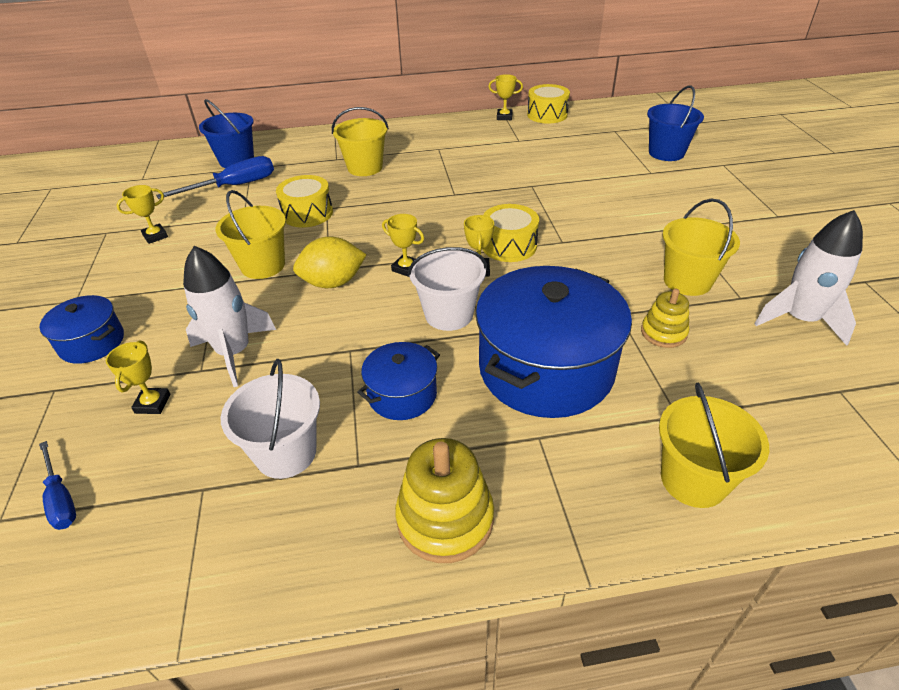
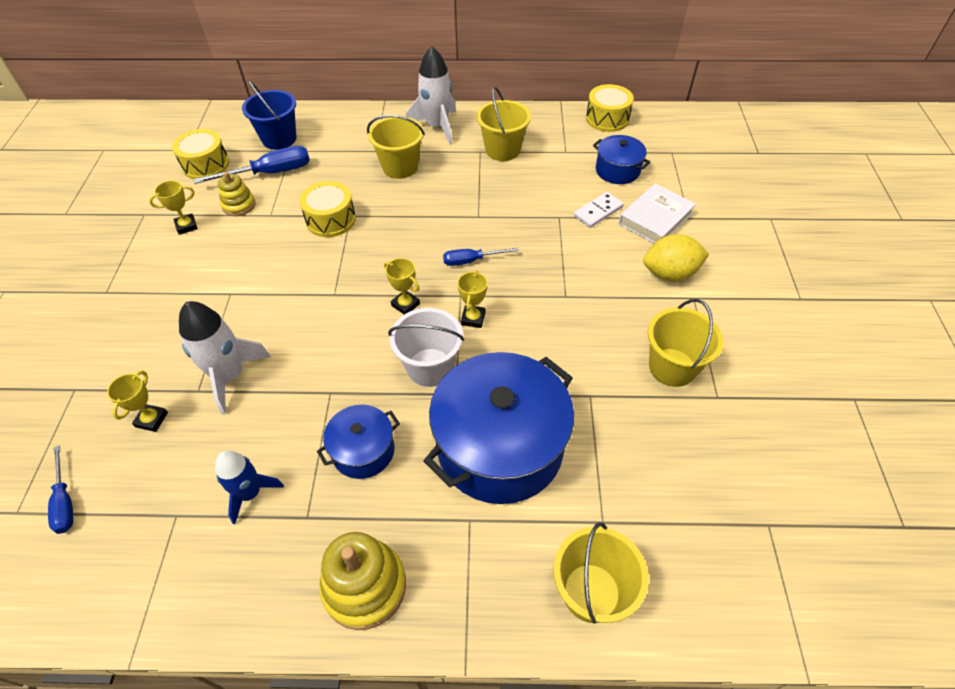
camera: 10 degrees right, 10 degrees up
blue pot [39,295,124,364] -> blue pot moved to [593,135,650,184]
yellow bucket [216,190,286,279] -> yellow bucket moved to [477,87,531,161]
white bucket [220,359,320,479] -> blue rocket [215,451,284,524]
yellow lemon [293,237,367,288] -> yellow lemon moved to [643,234,709,281]
yellow drum [482,204,539,262] -> yellow drum moved to [172,129,229,179]
yellow trophy [488,74,523,120] -> none
yellow stacking toy [641,288,689,348] -> yellow stacking toy moved to [218,172,256,216]
blue bucket [647,85,704,161] -> none
white rocket [754,210,863,346] -> white rocket moved to [406,46,456,145]
none -> blue screwdriver [443,247,519,266]
none -> white domino [574,192,624,228]
none -> white book [619,183,696,243]

